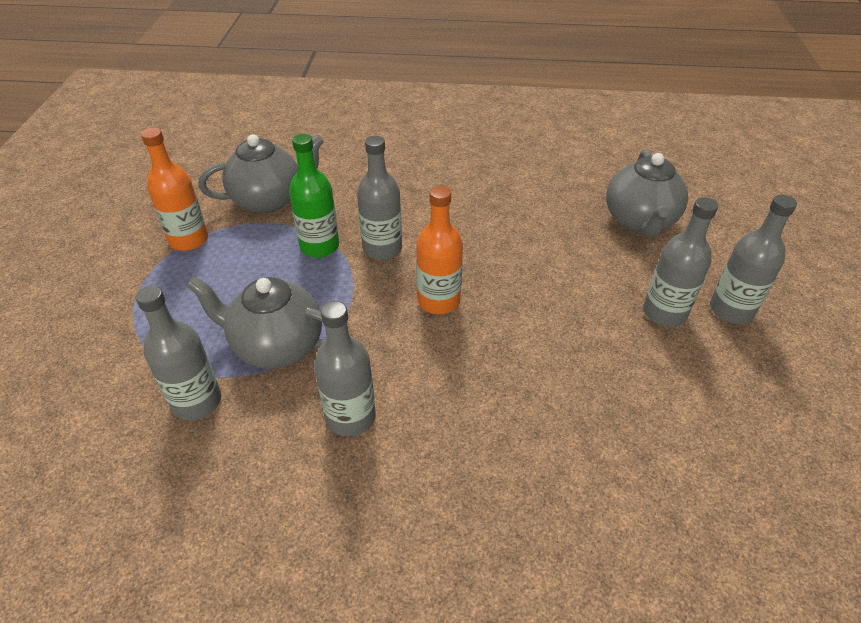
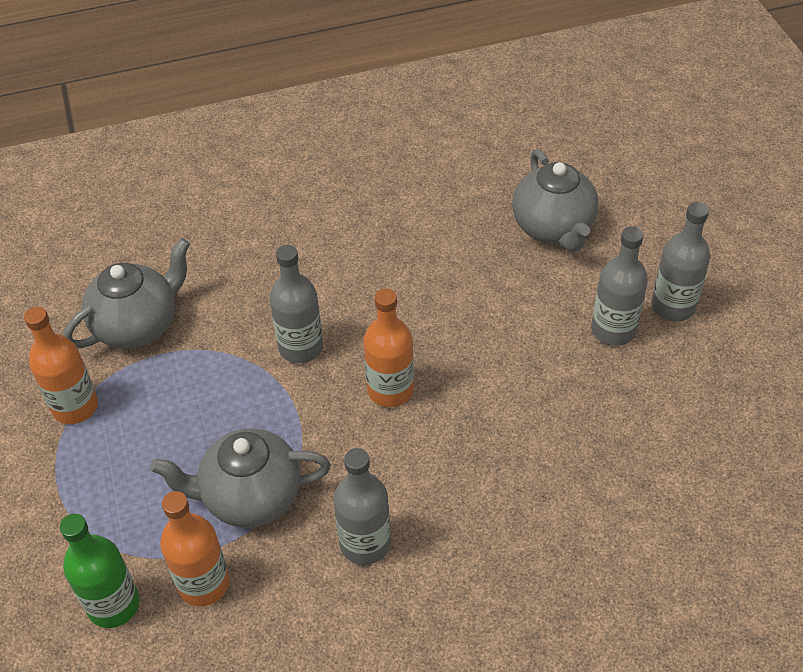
camera: 20 degrees left, 5 degrees up
grey bottle [135,285,221,420] -> orange bottle [160,491,229,607]
green bottle [289,134,339,258] -> green bottle moved to [60,514,140,628]

